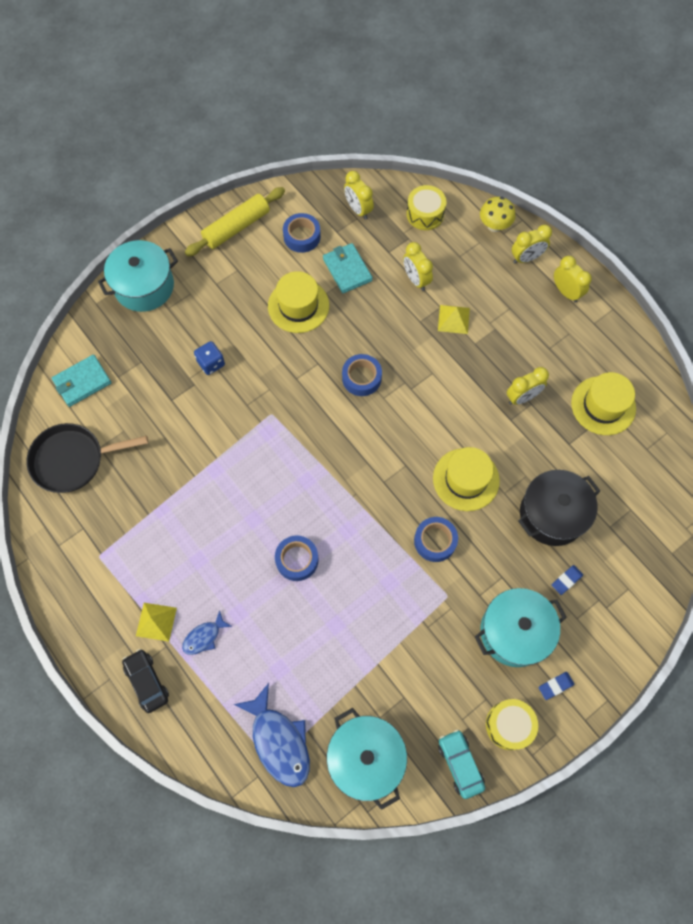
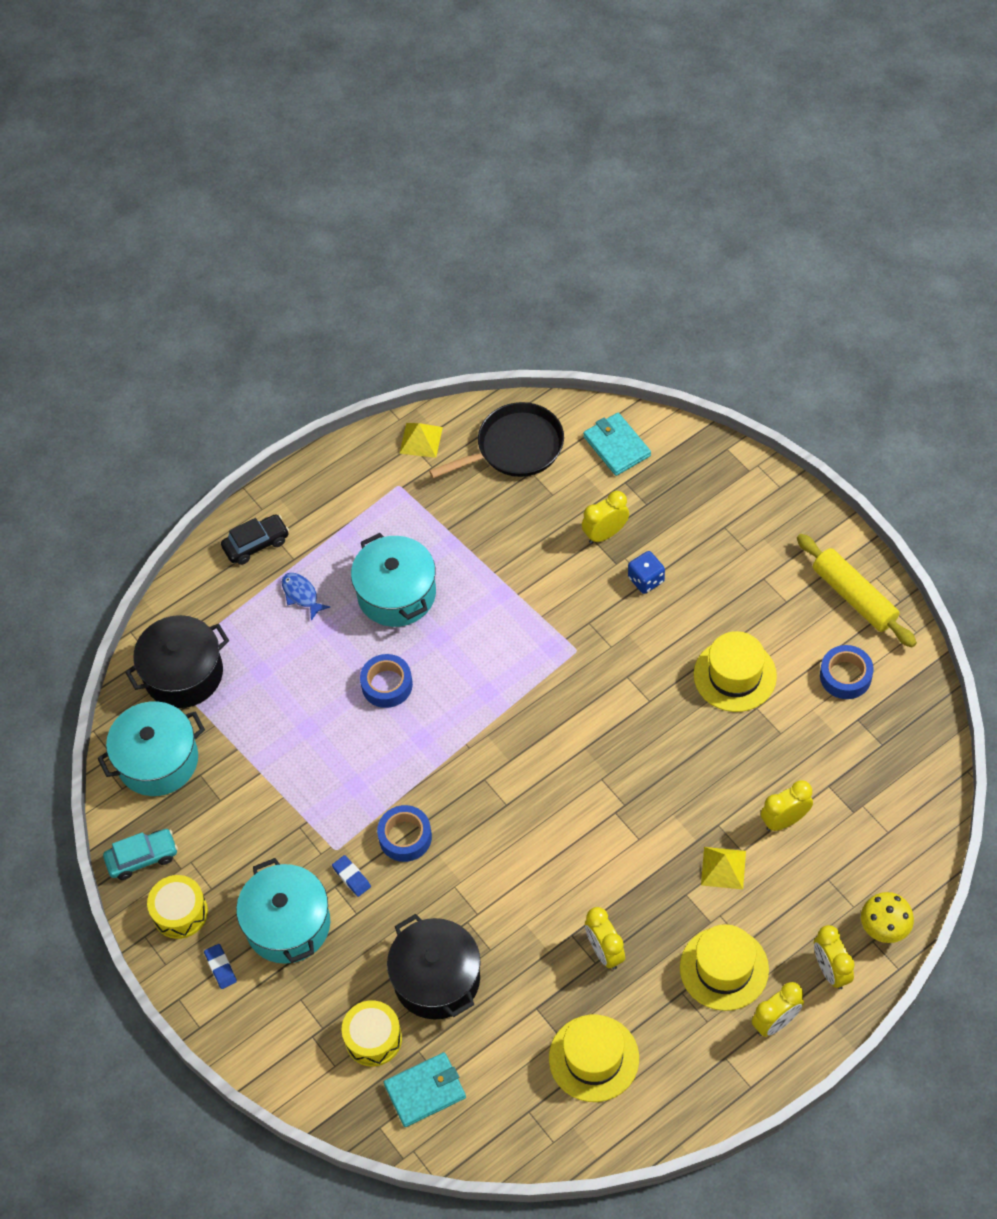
camera: 95 degrees right, 10 degrees down
black pan [26,423,148,493] -> black pan turned 75 degrees clockwise [429,402,564,478]
turquoise pot [98,240,178,312] -> turquoise pot moved to [351,533,436,627]
yellow pyramid [136,603,177,642] -> yellow pyramid moved to [399,423,443,458]
blue fish [233,683,310,787] -> black pot [125,615,229,708]
turquoise wallet [323,243,373,293] -> turquoise wallet moved to [384,1052,466,1127]
blue tape [342,354,382,396] -> none
yellow clock [344,171,374,219] -> yellow clock moved to [582,491,629,544]
yellow drum [406,185,446,230] -> yellow drum moved to [342,1000,402,1066]
yellow hat [433,447,500,511] -> yellow hat moved to [680,924,769,1011]
blue eraser [552,565,583,595] -> blue eraser moved to [332,855,371,897]

